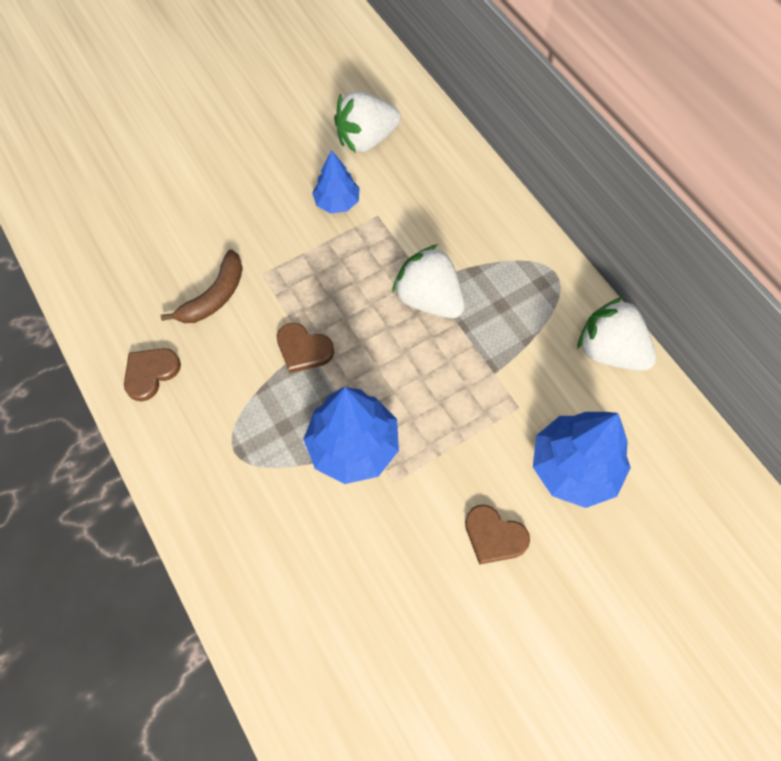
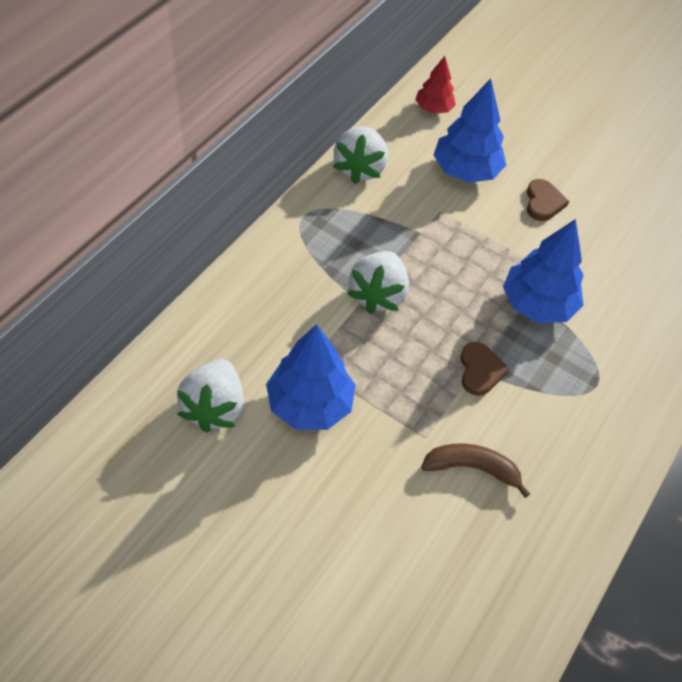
camera: 120 degrees left, 10 degrees down
brown heart [124,348,181,402] -> none
blue tree [312,150,360,213] -> blue tree [266,324,355,430], size x1.69
white strawberry [334,91,401,153] -> white strawberry turned 60 degrees clockwise [177,359,244,432]
none -> red tree [415,56,456,114]

